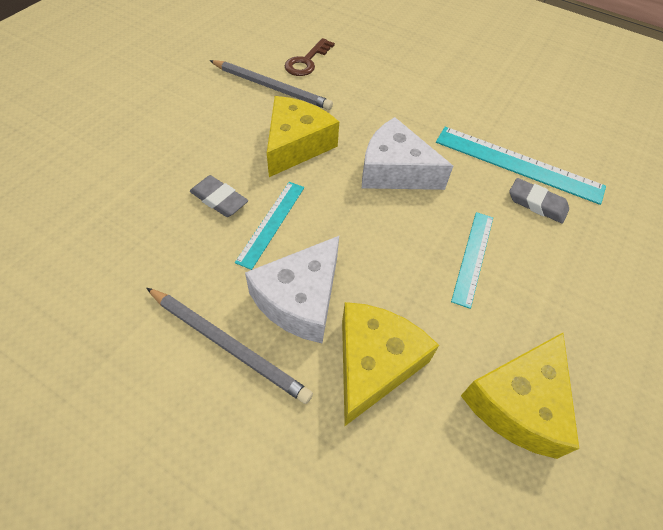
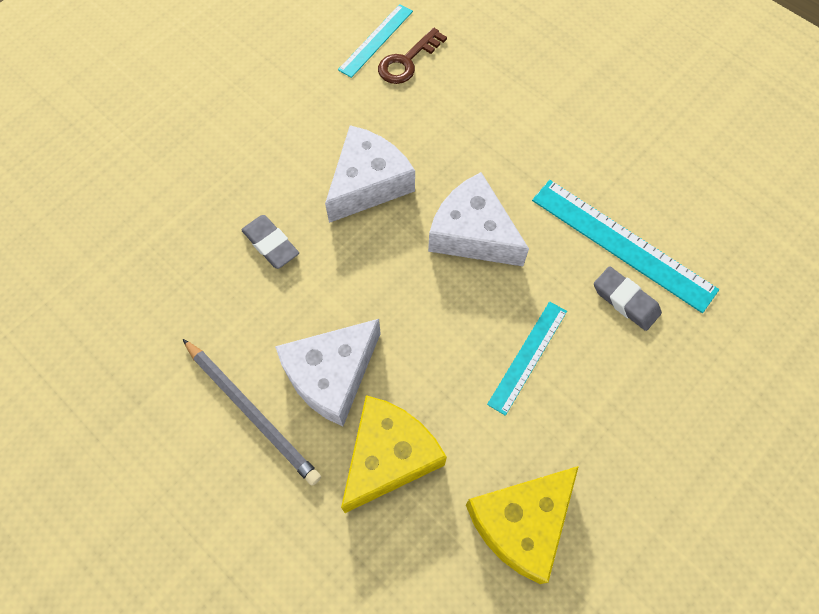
camera: 15 degrees right, 10 degrees up
grey pencil [209,60,333,110] -> none
turquoise ruler [235,182,304,270] -> turquoise ruler moved to [338,4,413,78]
yellow cheese [267,96,339,177] -> white cheese [325,125,415,223]

